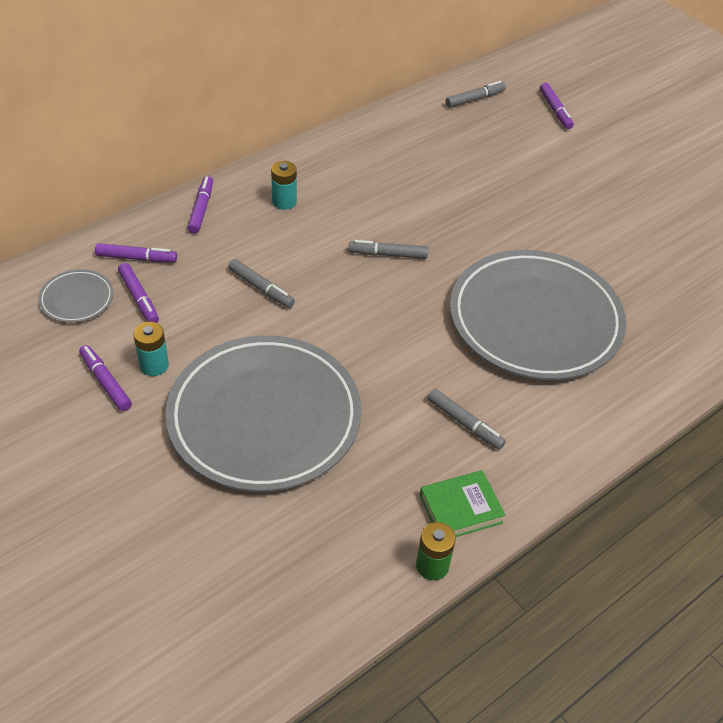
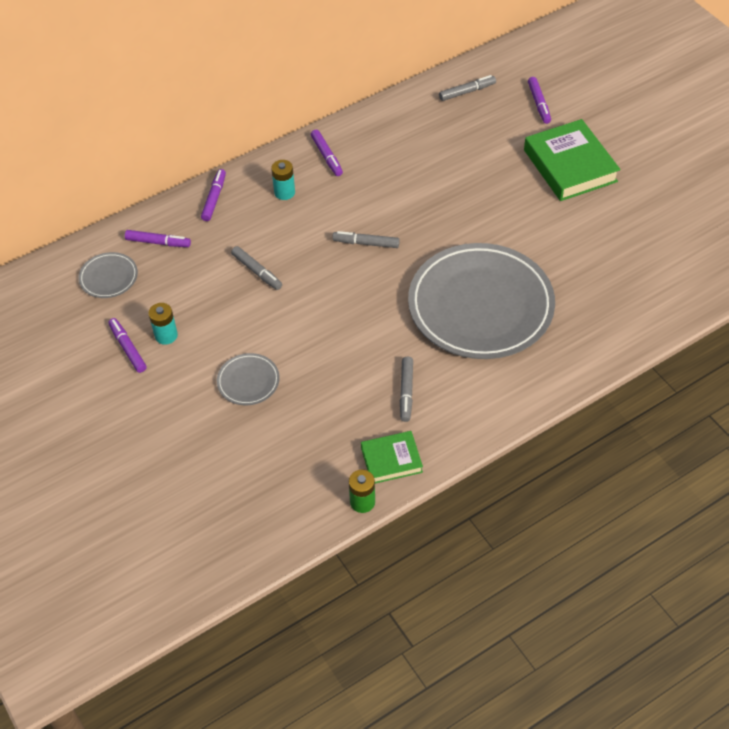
camera: 10 degrees right, 5 degrees up
purple marker [118,263,159,323] -> purple marker moved to [311,130,343,176]
grey plate [165,335,361,492] -> grey plate [217,353,280,405], size x0.41
grey marker [427,389,506,450] -> grey marker turned 45 degrees clockwise [400,357,413,422]
none -> green book [524,119,620,201]

